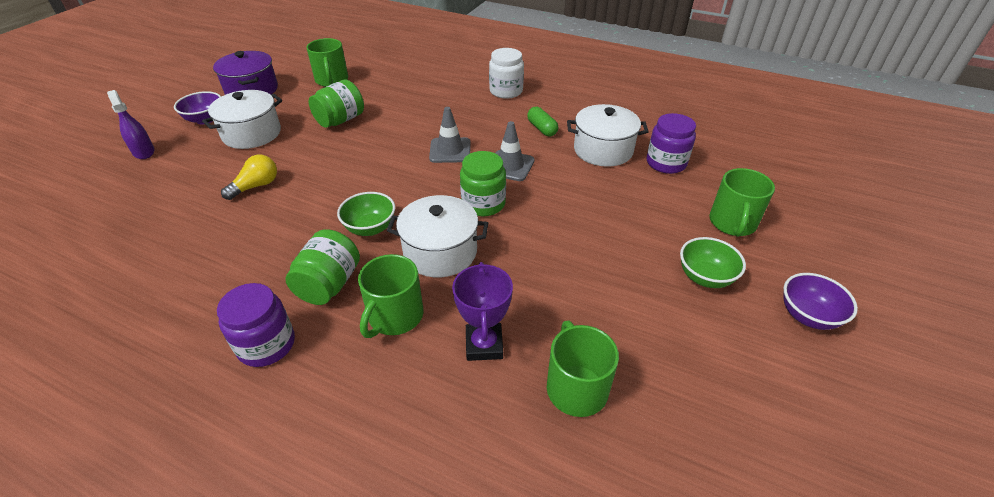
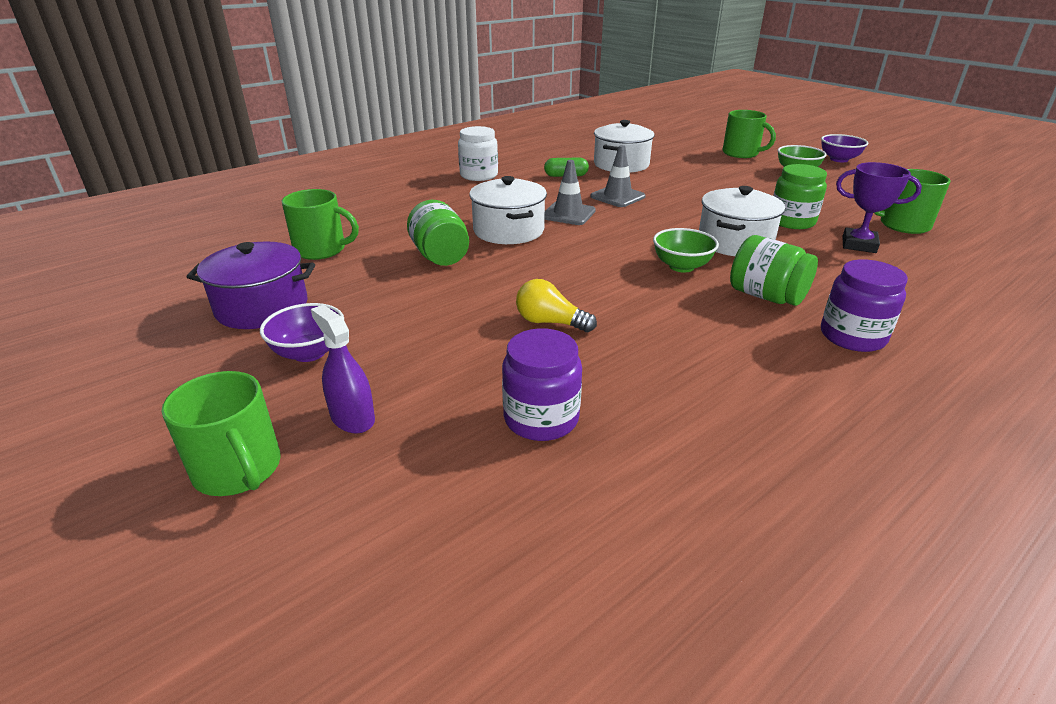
camera: 65 degrees left, 10 degrees down
purple spray bottle [107,90,154,159] -> purple spray bottle turned 60 degrees clockwise [311,305,375,433]
white pot [202,90,282,149] -> white pot moved to [469,176,547,244]
yellow light bulb [221,155,277,200] -> yellow light bulb turned 45 degrees counterclockwise [516,279,597,332]
green mug [358,254,424,338] -> green mug moved to [162,371,281,496]
green jar [460,151,506,217] -> green jar moved to [773,164,827,229]
purple jar [647,113,696,174] -> purple jar moved to [502,328,582,441]

